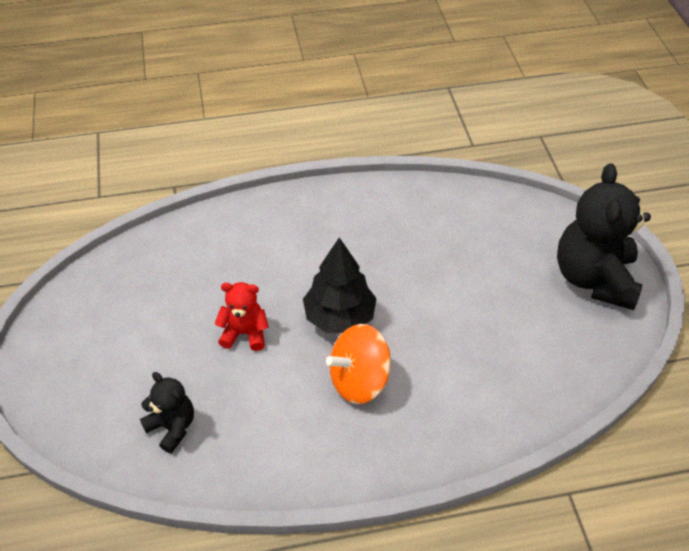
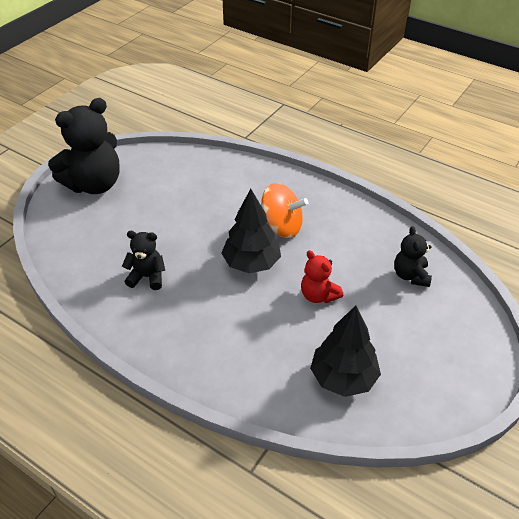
camera: 135 degrees left, 5 degrees down
none -> black teddy bear [122,231,165,290]
none -> black tree [310,305,381,397]

